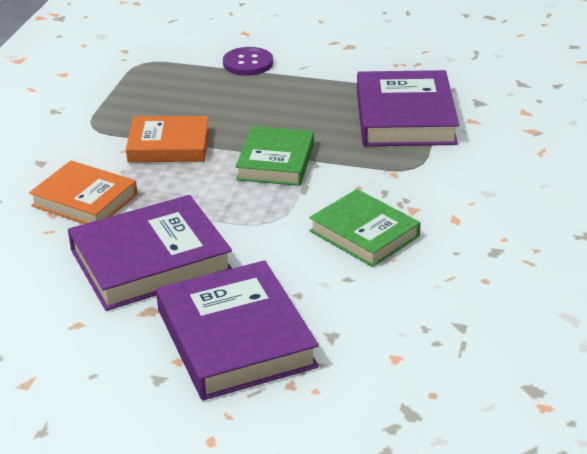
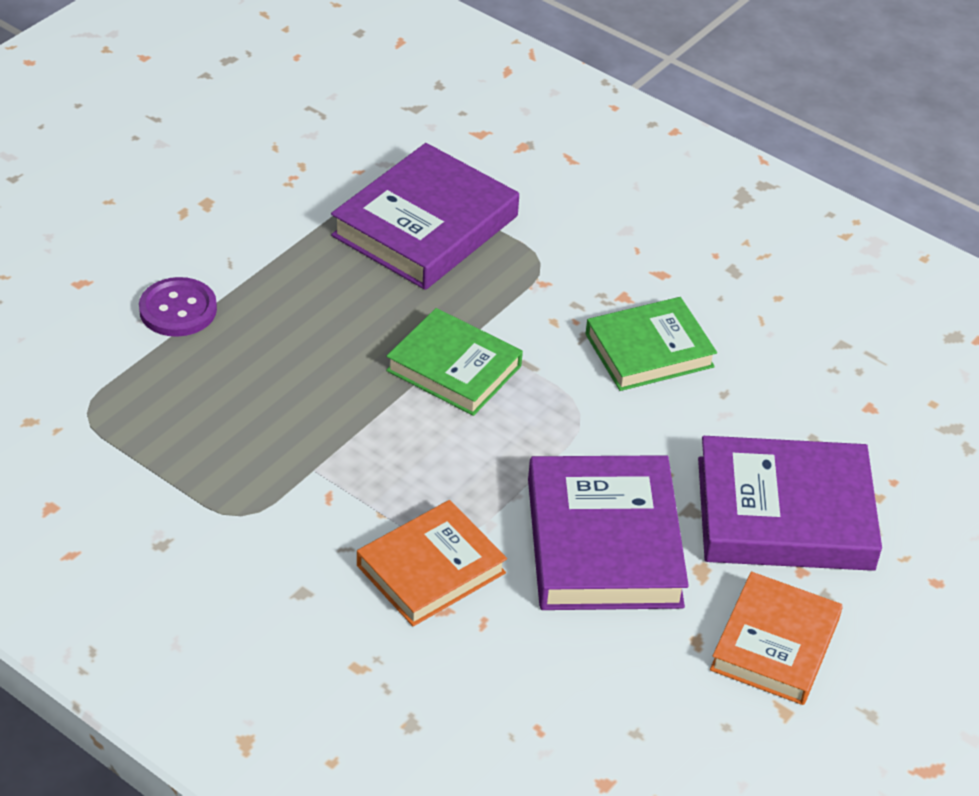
camera: 70 degrees left, 10 degrees up
orange book [126,116,209,162] -> orange book moved to [710,572,843,705]
purple book [357,70,459,146] -> purple book turned 75 degrees counterclockwise [331,143,519,290]

